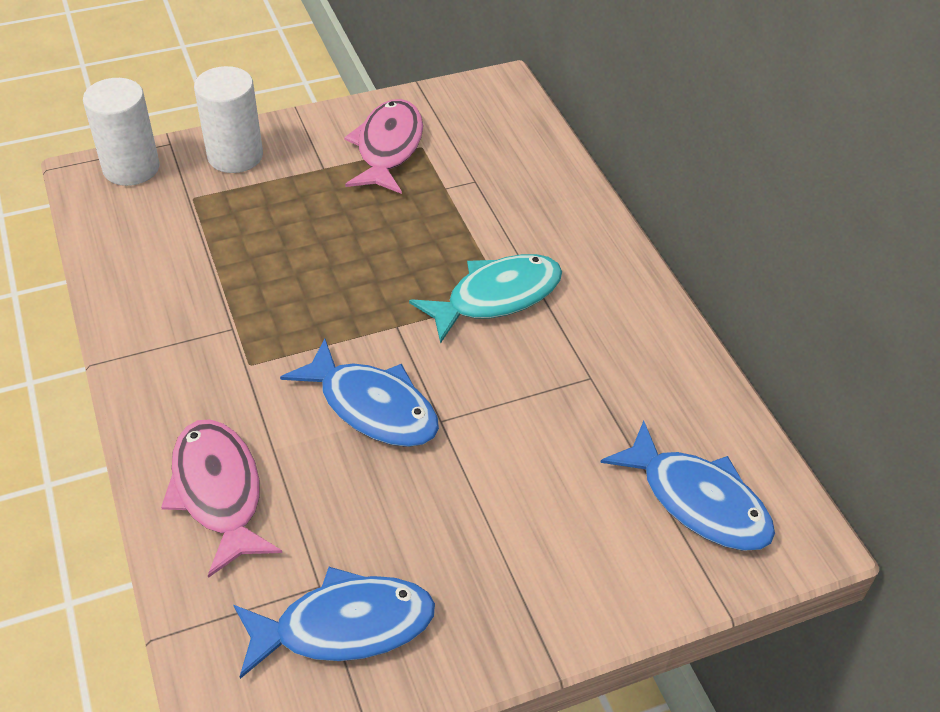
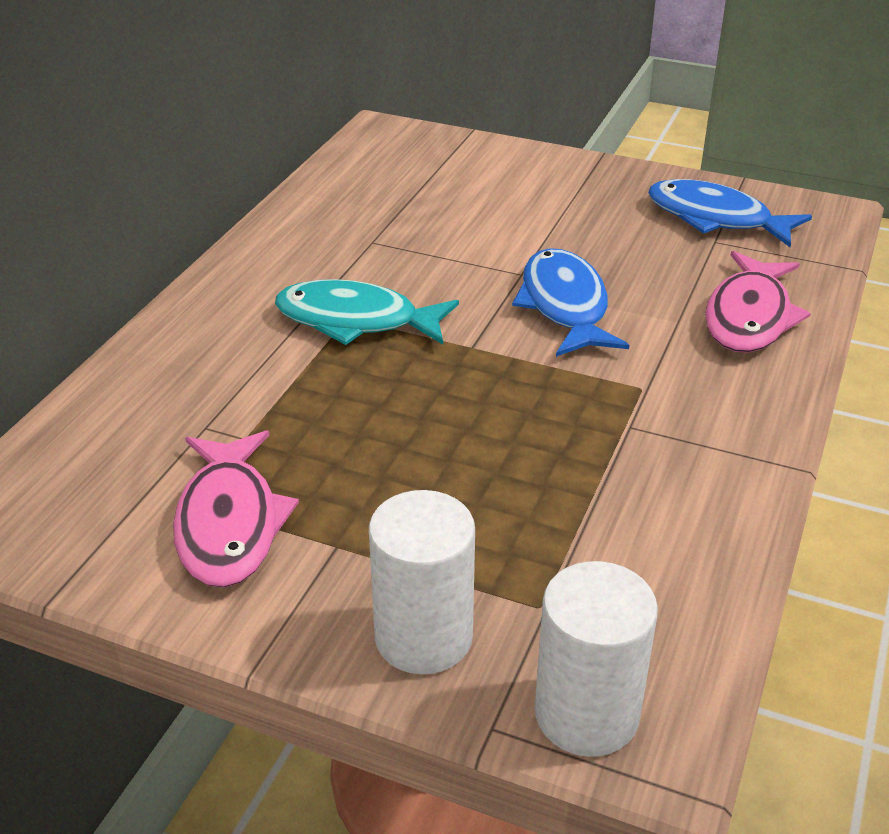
camera: 135 degrees left, 10 degrees down
pink fish [344,99,423,194] -> pink fish turned 60 degrees counterclockwise [173,430,299,588]
blue fish [600,420,775,551] -> none

